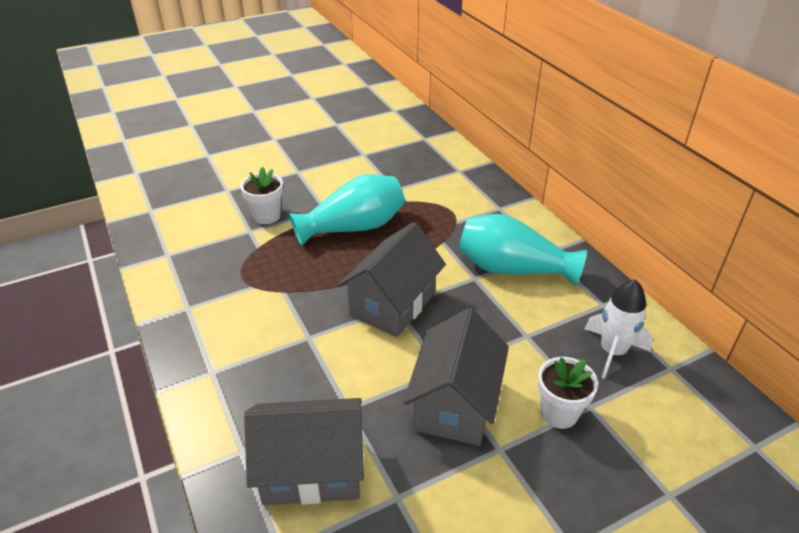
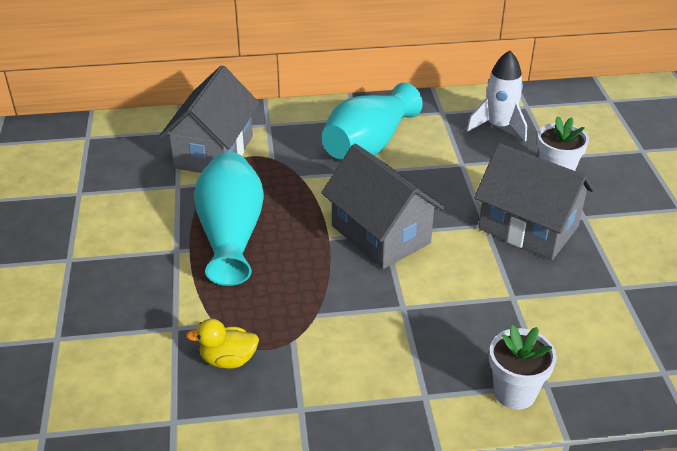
camera: 70 degrees left, 0 degrees up
white flower pot [241,167,283,224] -> white flower pot moved to [489,325,557,410]
grey house [244,398,364,505] -> grey house moved to [159,65,259,173]
none -> yellow duck [186,319,259,368]

